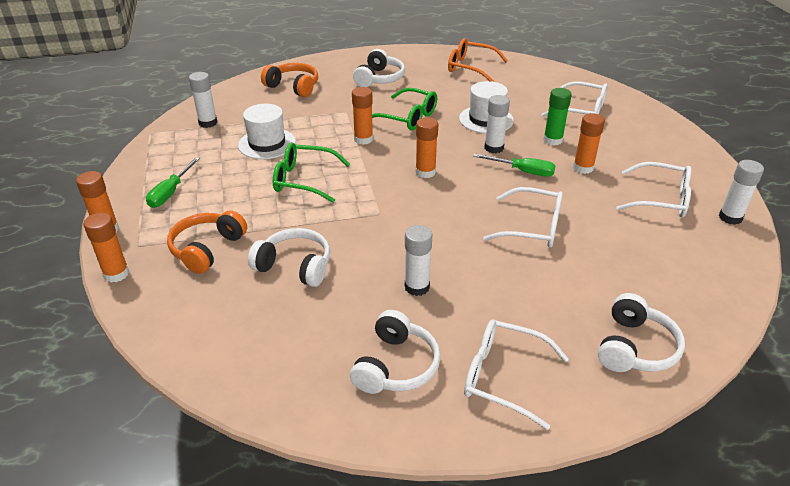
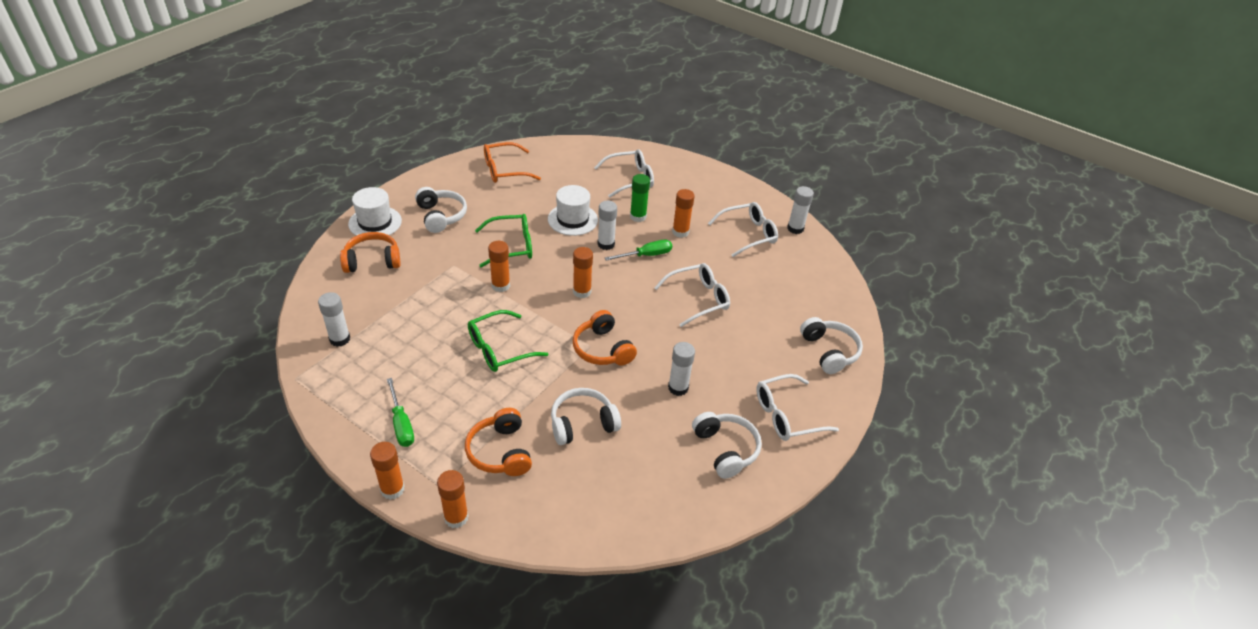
camera: 45 degrees left, 5 degrees up
white hat [238,104,296,159] -> white hat moved to [348,187,402,236]
none -> orange headphones [573,310,637,366]

